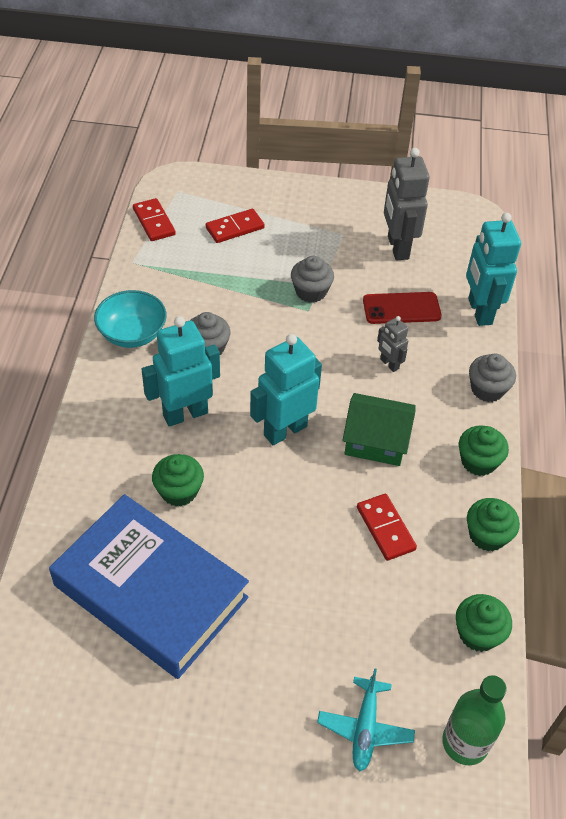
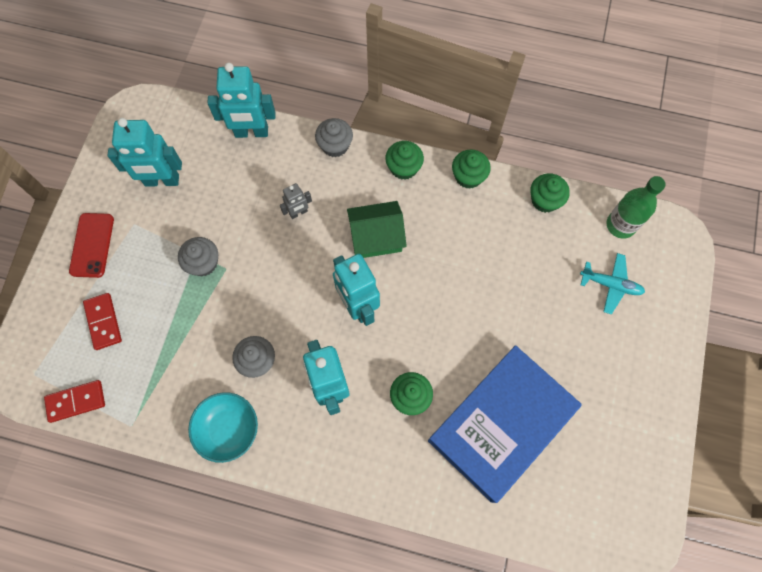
camera: 80 degrees left, 20 degrees up
green house [342,393,416,466] -> green house turned 60 degrees clockwise [347,201,407,258]
red domino [357,494,417,561] -> none
red phone [363,292,442,324] -> red phone moved to [69,213,114,278]
grey robot [384,148,430,260] -> turquoise robot [107,118,182,187]

